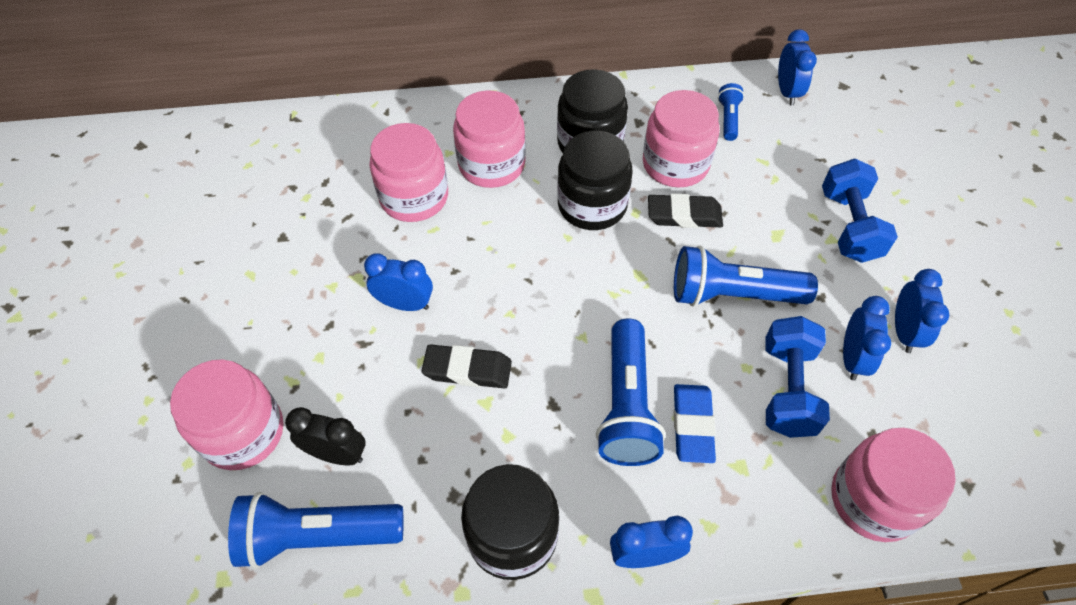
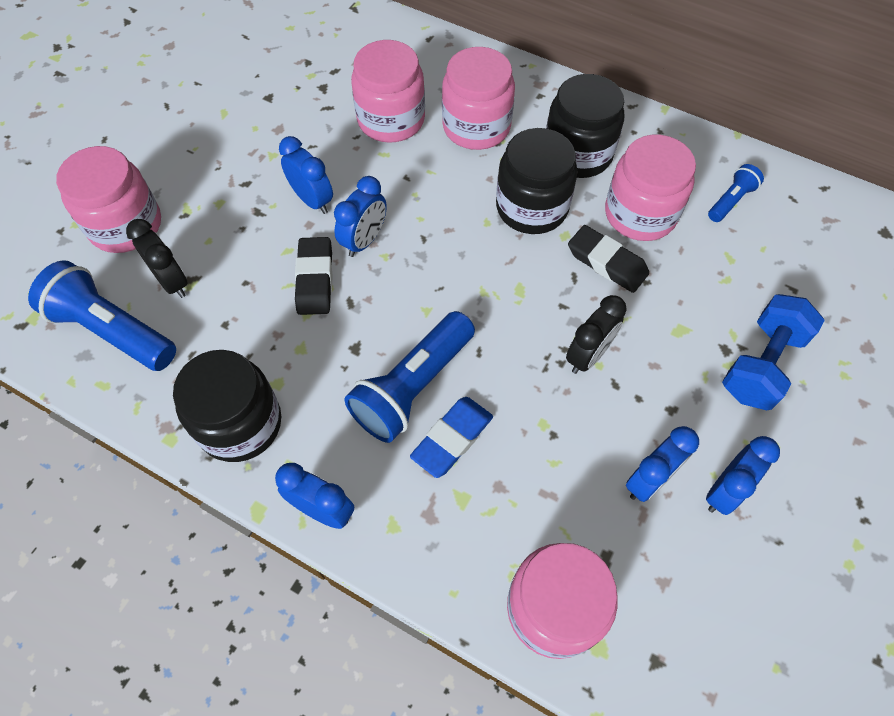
camera: 35 degrees right, 5 degrees up
black eraser [422,344,512,388] -> black eraser turned 45 degrees clockwise [295,237,333,315]
blue flashlight [674,246,818,306] -> black clock [566,295,627,374]
blue dumbbell [766,316,830,438] -> none
blue clock [778,29,817,105] -> blue clock moved to [334,176,387,257]

